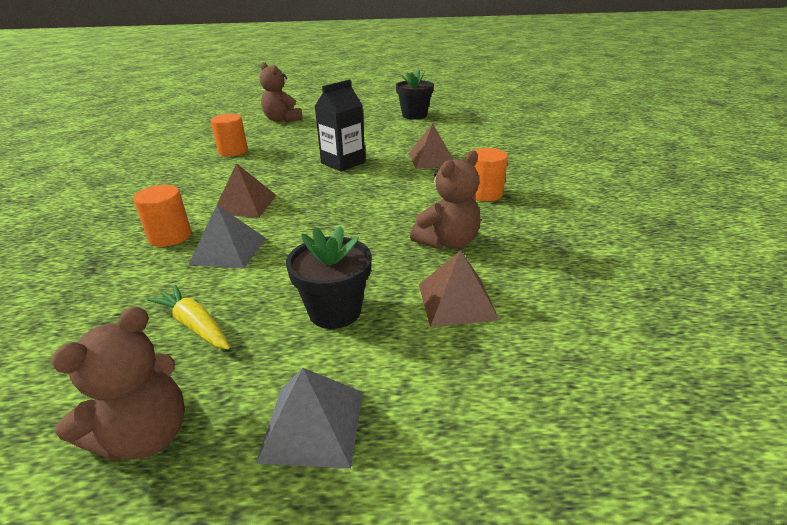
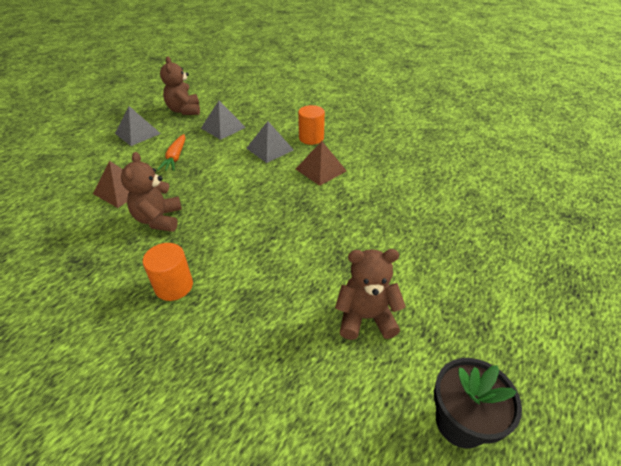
camera: 130 degrees right, 10 degrees up
yellow carrot [147,285,230,349] -> grey pyramid [201,101,246,140]
orange cylinder [211,114,248,157] -> none
brown teddy bear [260,62,303,122] -> brown teddy bear moved to [335,249,406,340]
black flower pot [286,226,372,329] -> orange carrot [157,134,185,171]
black carton [314,80,365,172] -> none
brown pyramid [409,123,453,169] -> none

